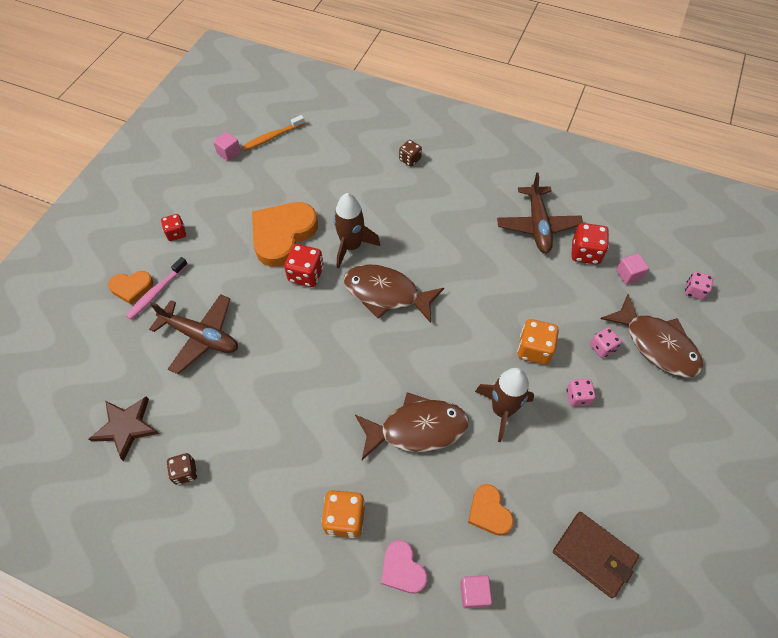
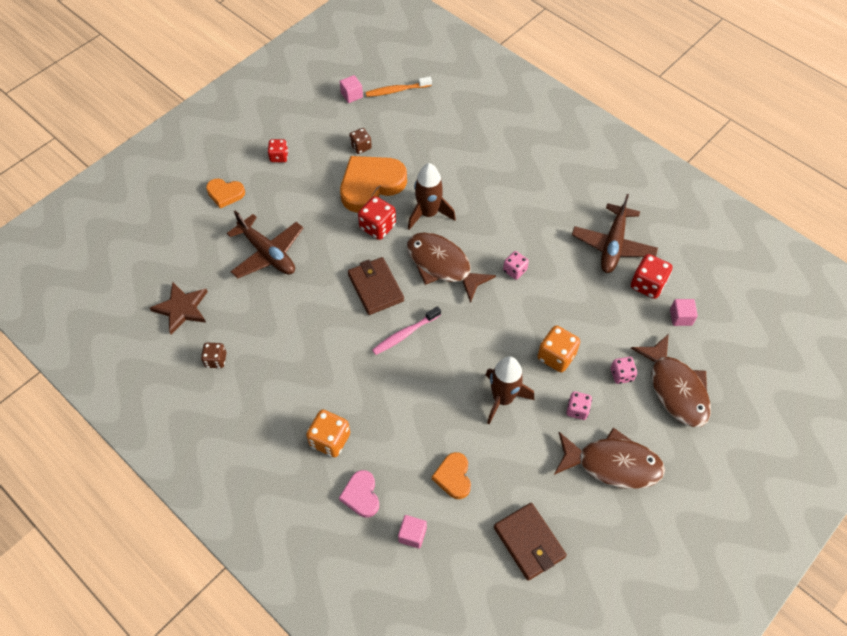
camera: 20 degrees right, 0 degrees up
pink toothbrush [126,257,188,320] -> pink toothbrush moved to [372,306,441,355]
brown fish [355,392,469,460] -> brown fish moved to [554,428,665,489]
brown dice [399,140,422,167] -> brown dice moved to [349,128,372,154]
pink dice [685,271,713,300] -> pink dice moved to [503,251,529,280]
none -> brown wallet [348,257,404,315]

